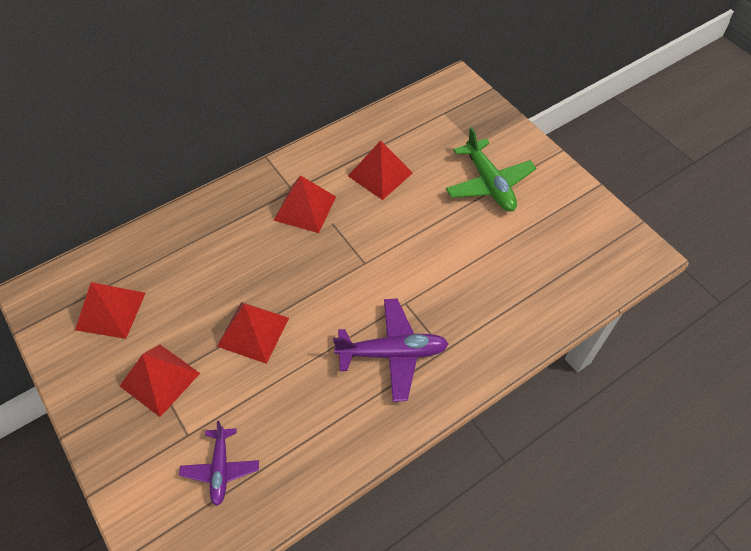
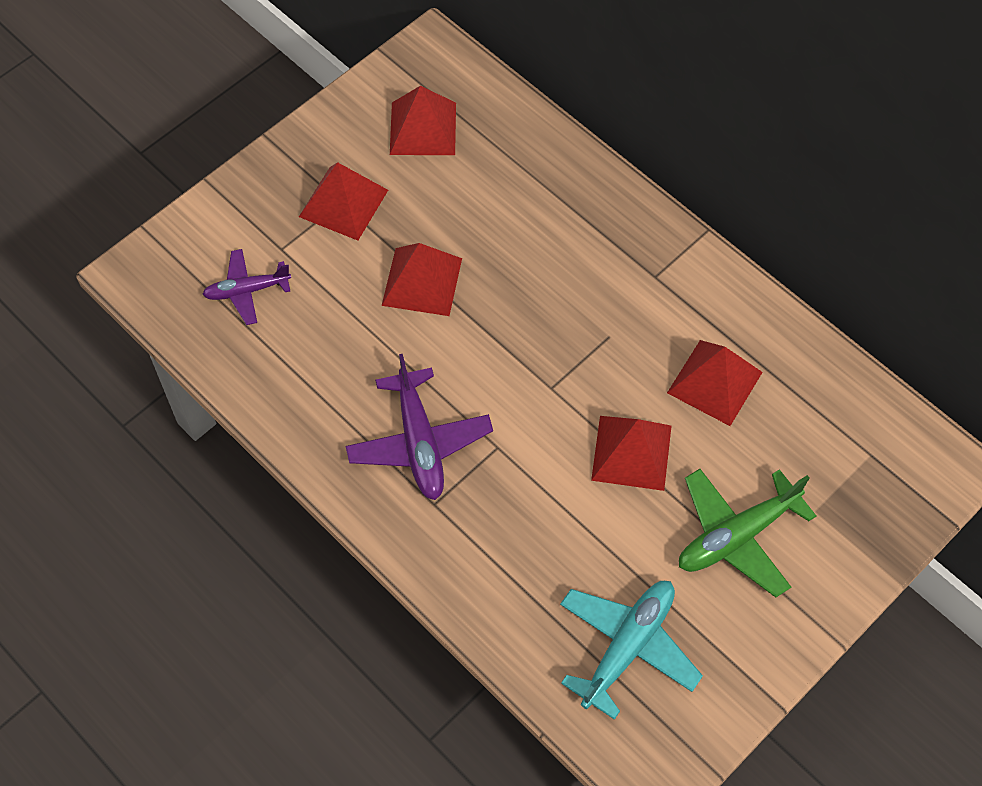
camera: 80 degrees right, 5 degrees up
red pyramid [273,175,336,233] -> red pyramid moved to [591,416,671,491]
none -> turquoise plane [560,581,703,720]

